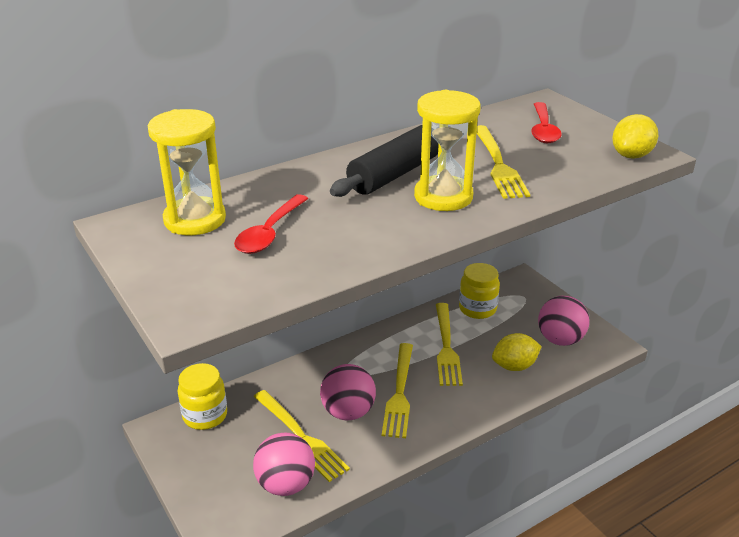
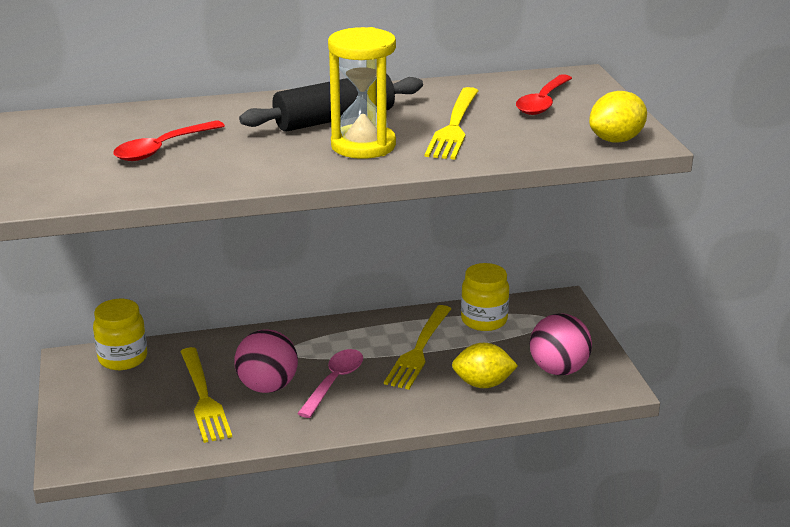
camera: 20 degrees right, 5 degrees down
yellow hourglass [148,109,226,235] -> none
pink ball [253,433,315,496] -> none
yellow fork [382,343,413,438] -> pink spoon [297,349,363,418]

